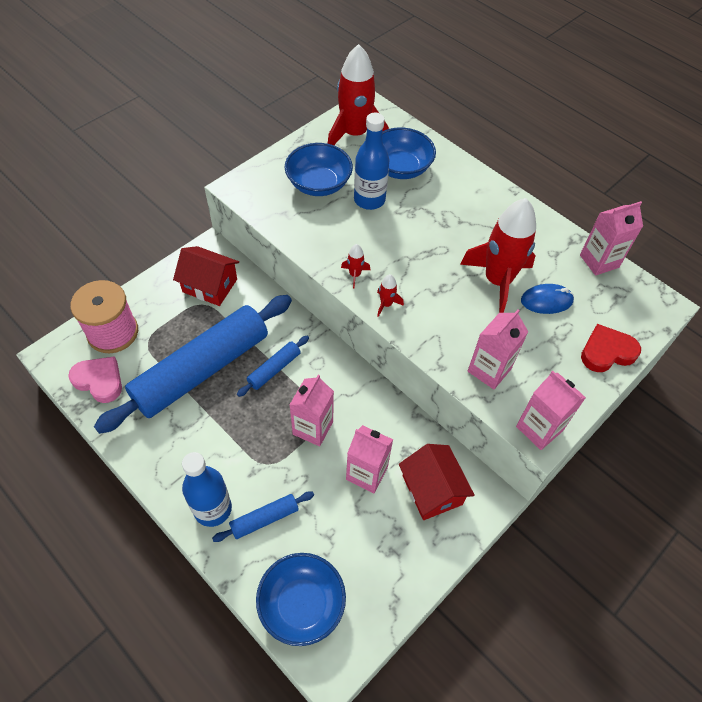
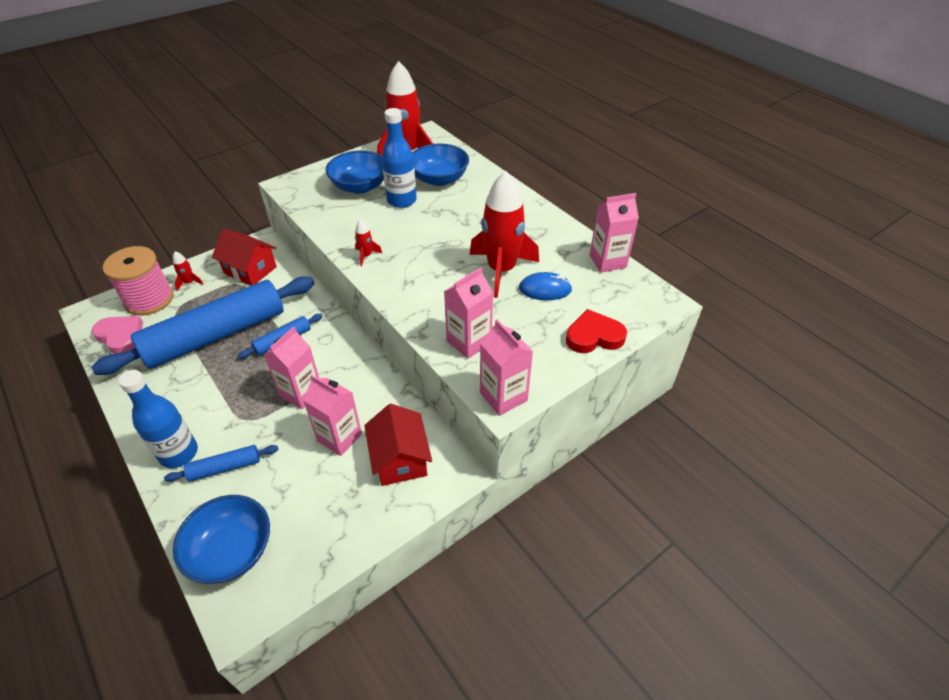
camera: 10 degrees right, 10 degrees down
red rocket [377,274,404,317] -> red rocket moved to [173,251,203,291]

